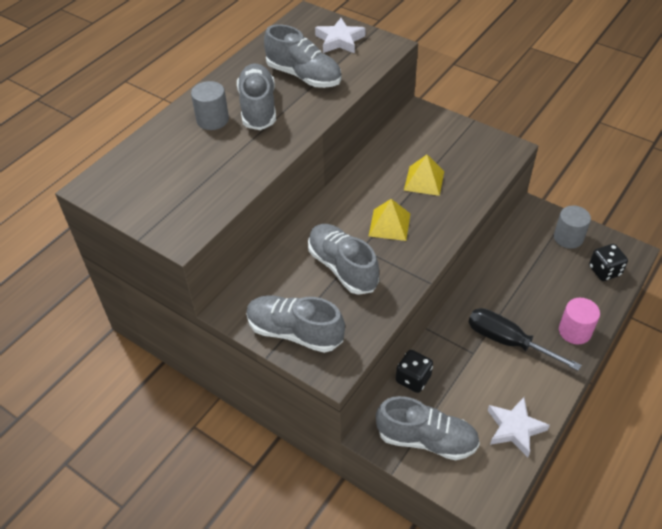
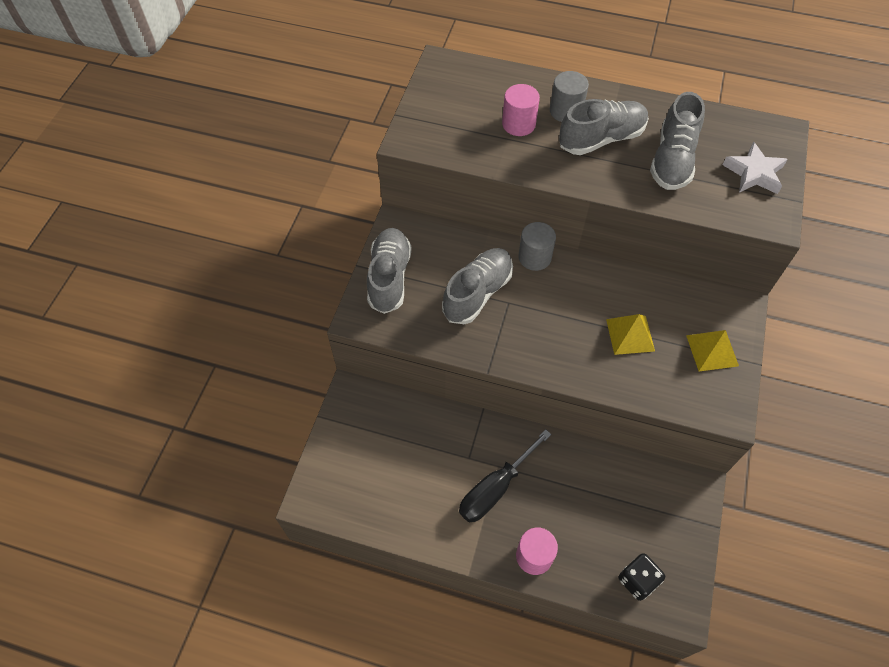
camera: 70 degrees right, 10 degrees up
yellow pyramid [369,199,410,241] -> yellow pyramid moved to [686,330,739,371]
grey shoe [376,396,480,460] -> none
black dice [396,350,433,393] -> none
black screwdriver [469,308,581,371] -> black screwdriver turned 150 degrees counterclockwise [459,429,552,522]
white star [488,397,550,457] -> none
grey cylinder [554,206,591,249] -> grey cylinder moved to [518,222,556,271]
none -> pink cylinder [502,84,540,136]

